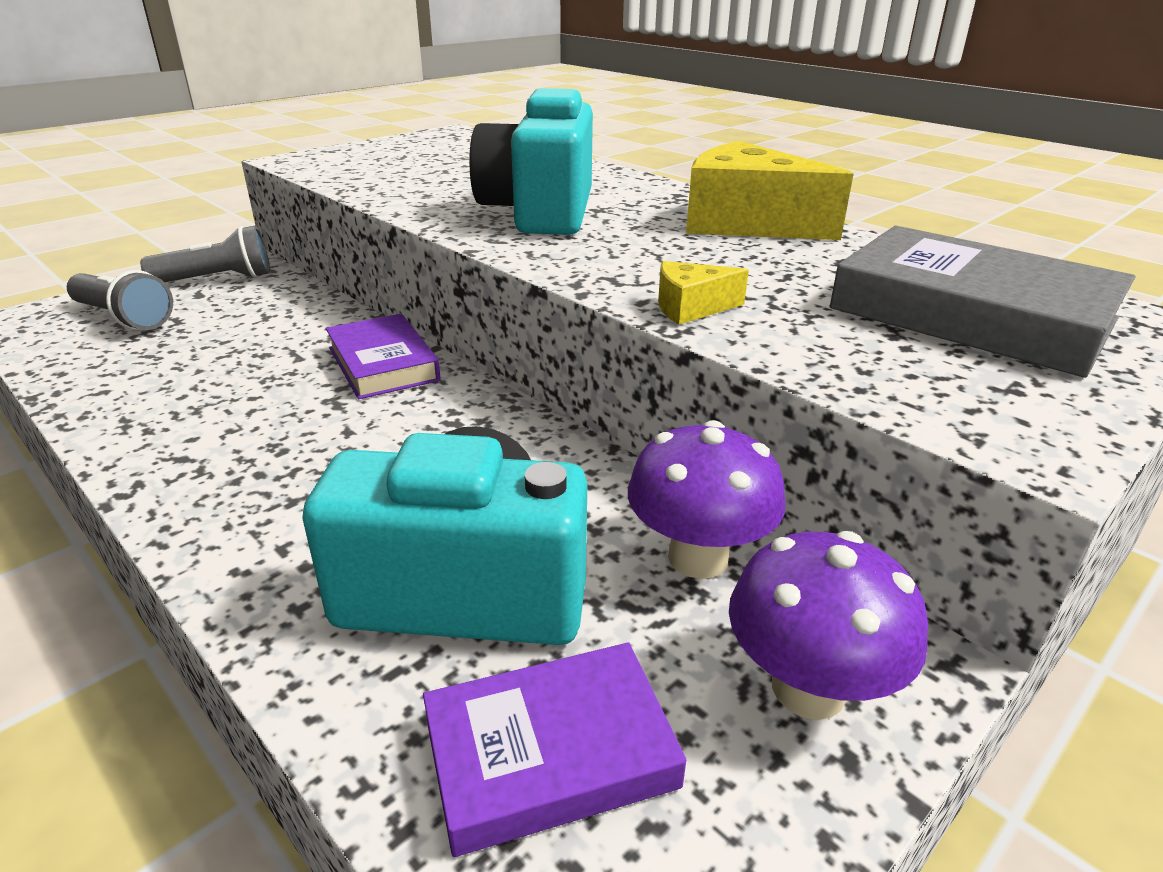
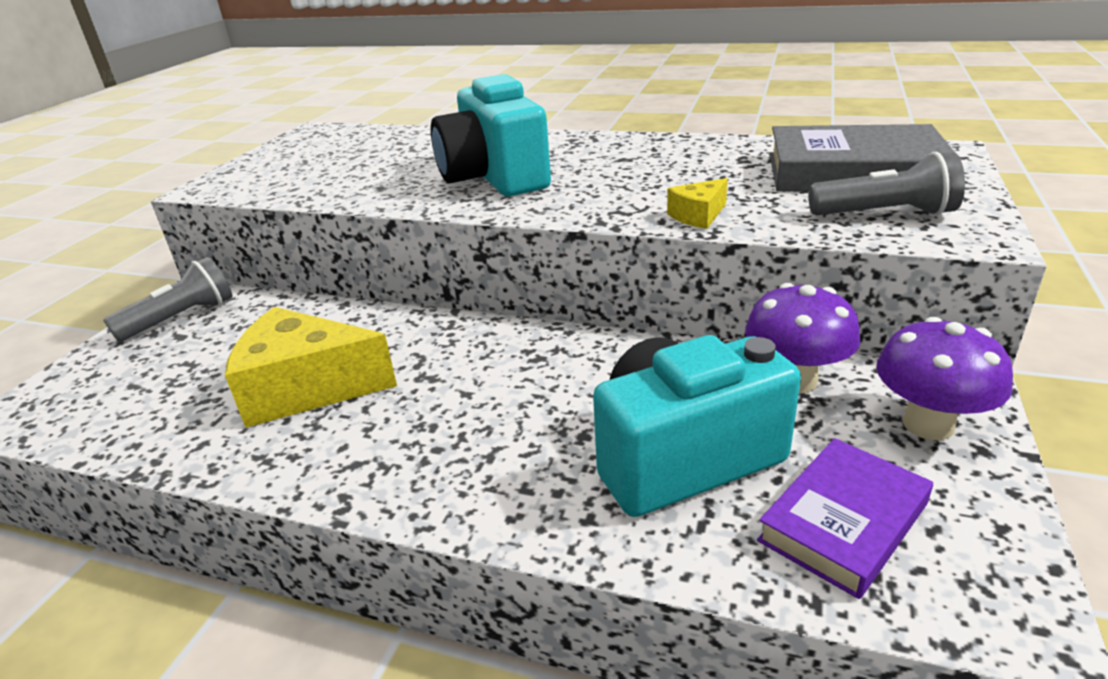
camera: 25 degrees left, 0 degrees up
grey flashlight [67,270,173,330] -> grey flashlight moved to [809,152,965,216]
purple book [326,314,441,399] -> none
yellow cheese [686,141,854,240] -> yellow cheese moved to [225,307,397,428]

